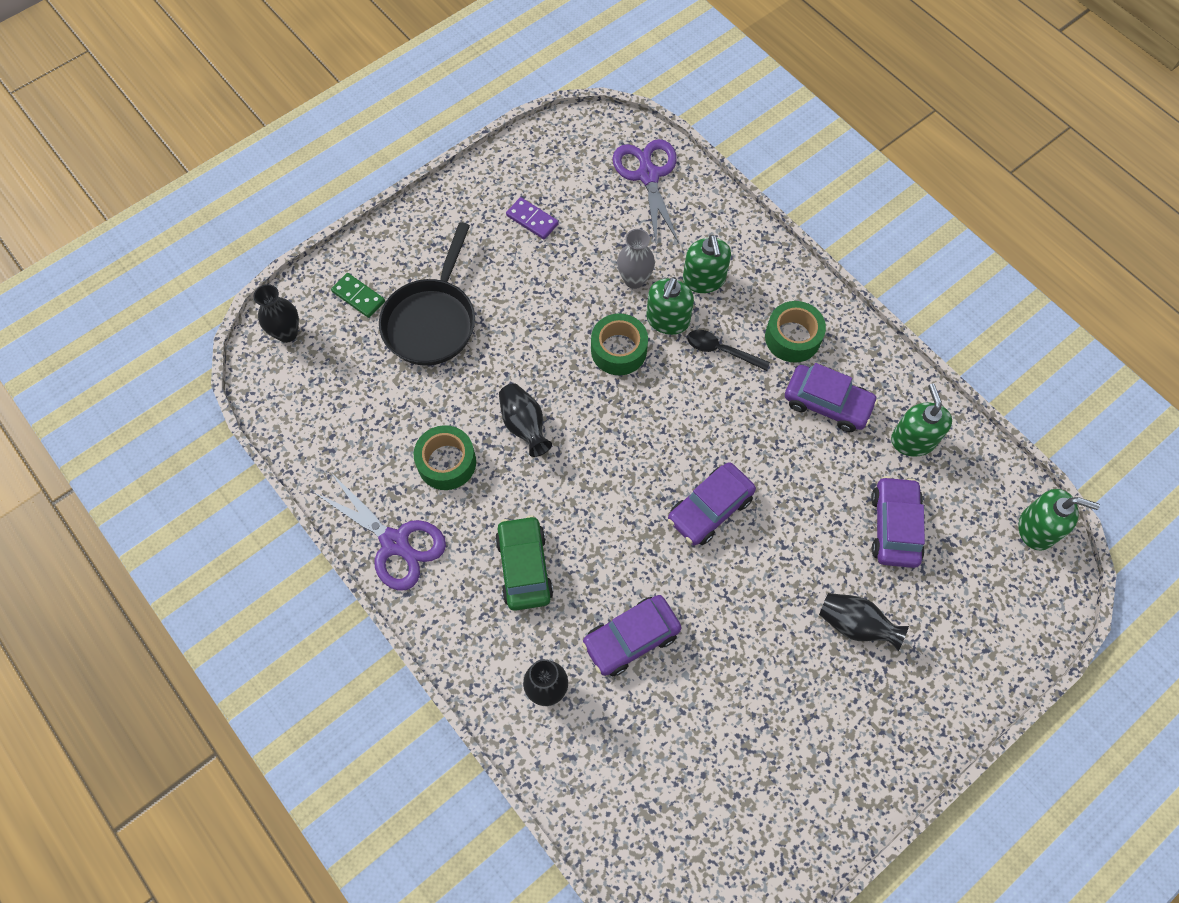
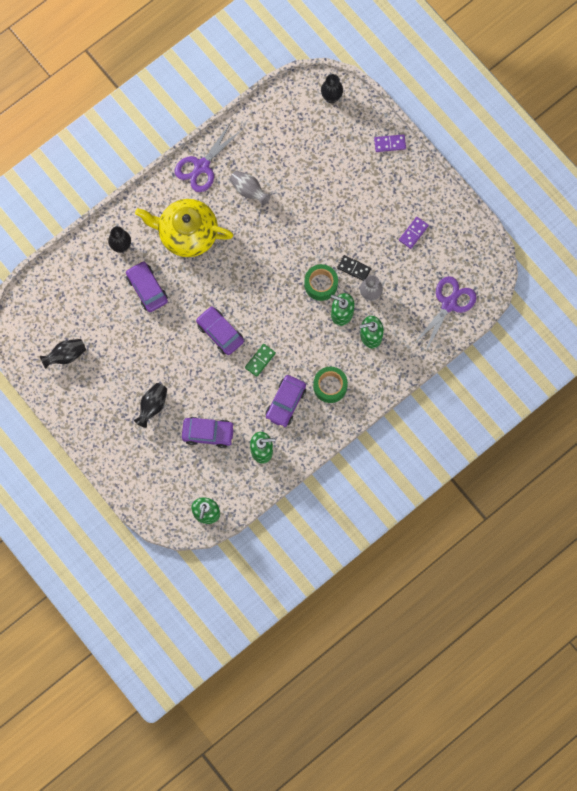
camera: 90 degrees right, 10 degrees up
green domino [331,273,385,318] -> green domino moved to [245,344,276,377]
black pan [379,222,475,366] -> none
green tape [413,425,476,490] -> grey vase [229,170,271,206]
green car [495,515,553,611] -> yellow teapot [135,199,233,257]
black vase [499,383,552,457] -> black vase moved to [40,339,86,369]
purple scissors [612,139,679,244] -> purple scissors turned 45 degrees counterclockwise [415,276,477,353]
black spoon [687,330,770,371] -> none
none -> black domino [337,255,371,281]
none -> purple domino [374,134,406,152]

